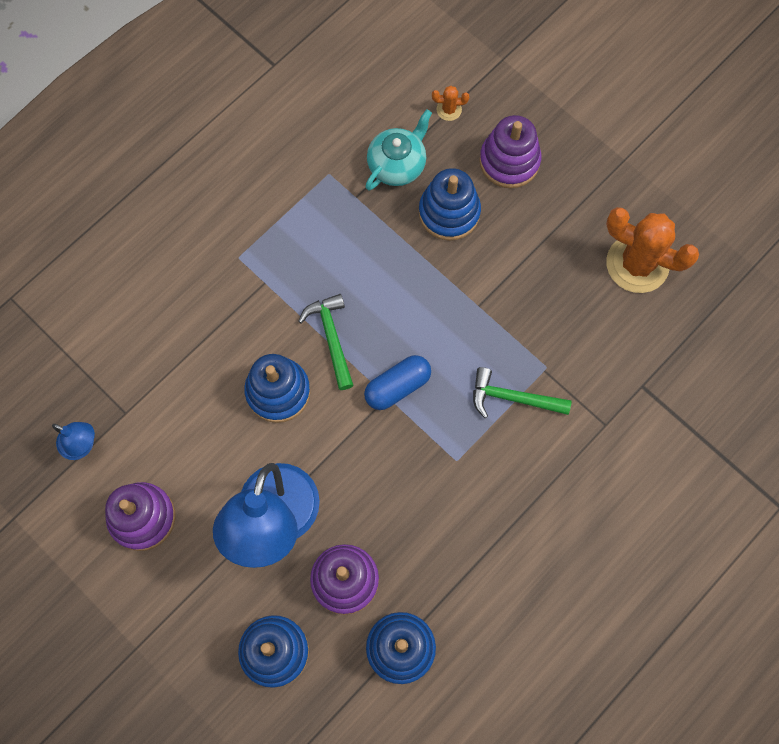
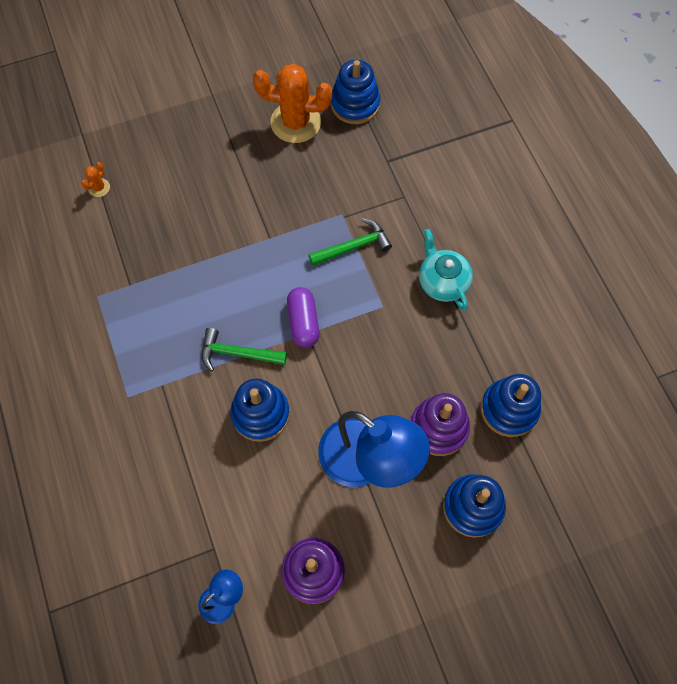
camera: 65 degrees left, 5 degrees down
blue capsule [364,355,431,410] -> purple capsule [287,287,320,348]
turquoise teapot [365,109,432,190] -> turquoise teapot moved to [419,229,473,311]
blue stacking toy [419,168,481,241] -> blue stacking toy moved to [331,60,380,124]
green hammer [473,367,571,418] -> green hammer turned 150 degrees counterclockwise [309,218,392,266]
purple stacking toy [479,115,541,188] -> none
orange cactus [606,207,699,293] -> orange cactus turned 45 degrees clockwise [253,64,332,143]

